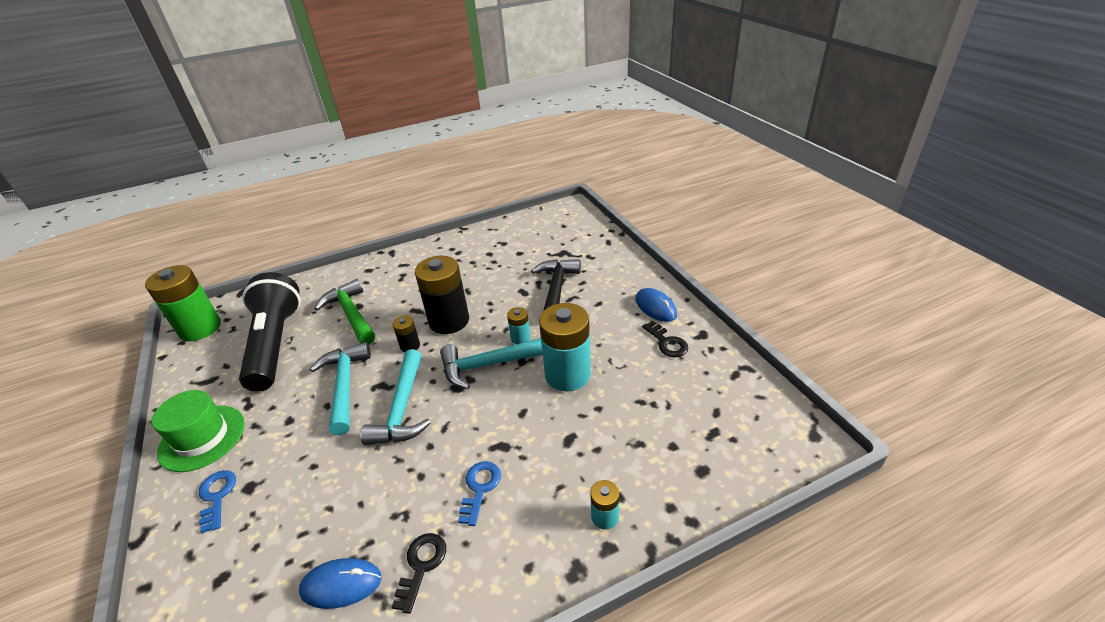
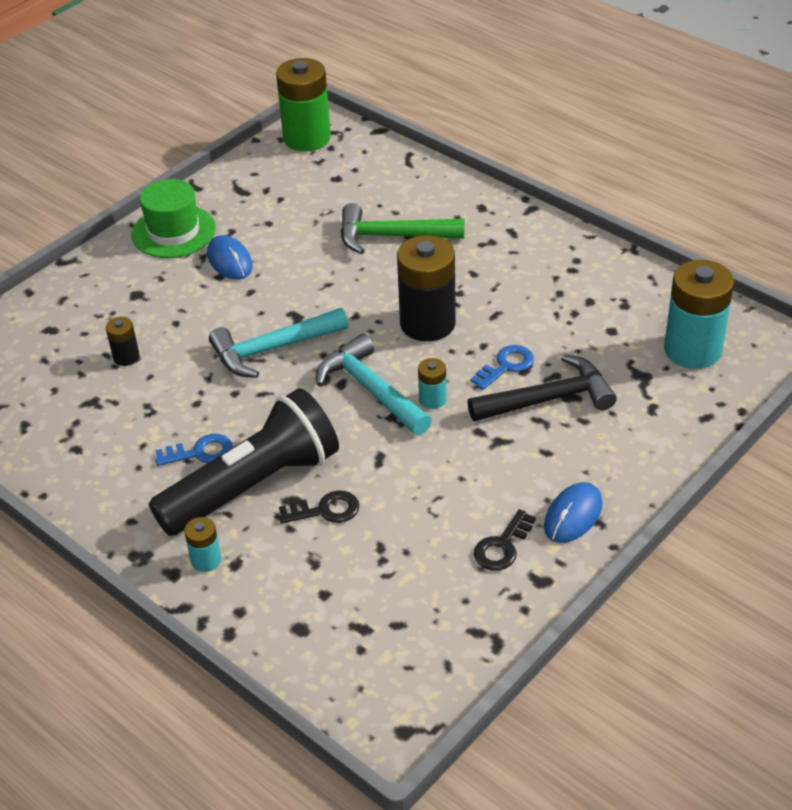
camera: 65 degrees right, 5 degrees up
blue key [199,470,236,533] -> blue key moved to [470,345,534,390]
black flashlight [239,272,301,392] -> black flashlight moved to [149,388,339,536]
blue mouse [299,558,382,609] -> blue mouse moved to [207,235,253,280]
turquoise hammer [310,342,371,435] -> none
green hammer [314,279,375,345] -> green hammer turned 120 degrees counterclockwise [340,203,465,254]
black key [392,533,446,614] -> black key moved to [279,490,359,524]
black battery [393,316,420,352] -> black battery moved to [106,317,139,366]
turquoise battery [539,303,591,391] -> turquoise battery moved to [664,260,734,369]

